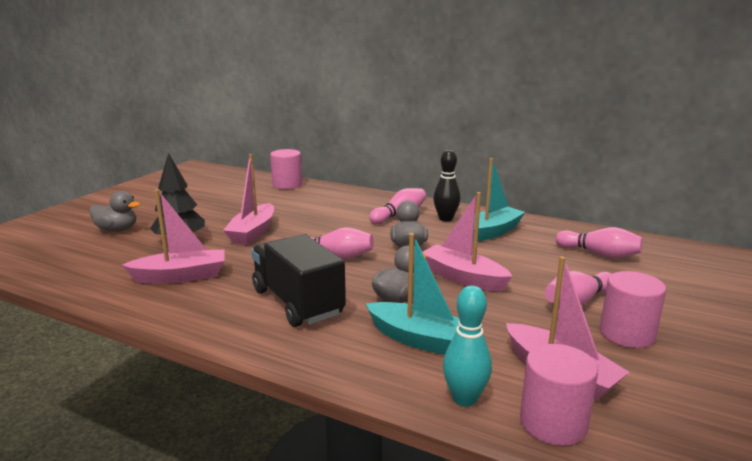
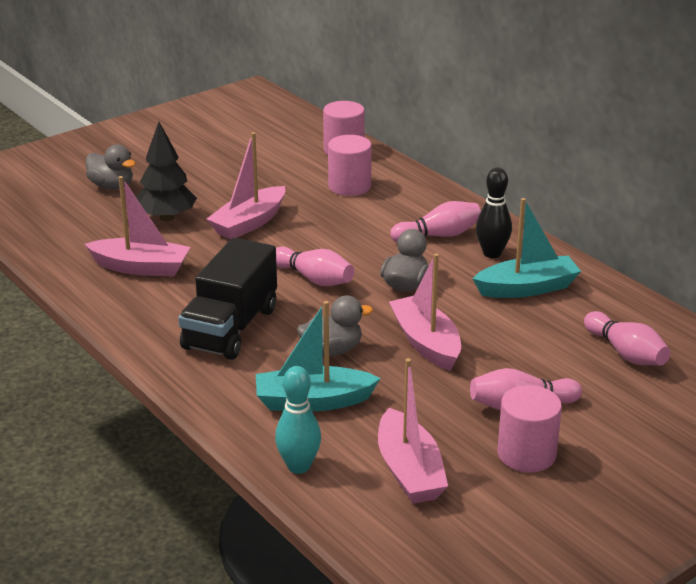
camera: 25 degrees right, 10 degrees up
black truck [251,234,346,327] -> black truck turned 150 degrees counterclockwise [178,238,277,360]
turquoise boat [366,233,460,355] -> turquoise boat turned 120 degrees clockwise [256,301,381,411]
pink cylinder [520,344,598,446] -> pink cylinder moved to [328,135,372,196]

